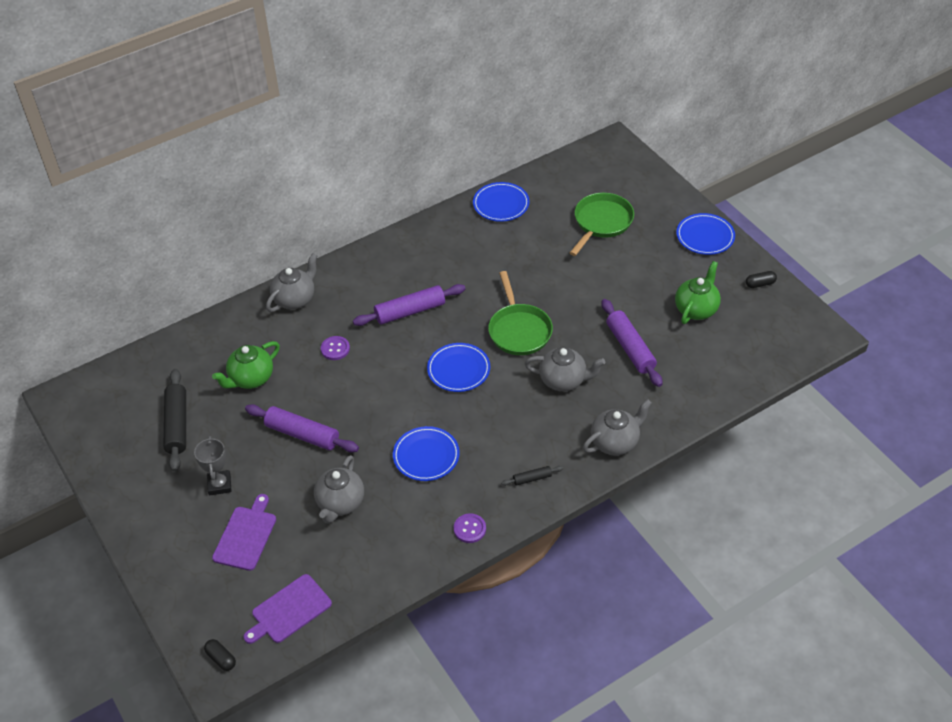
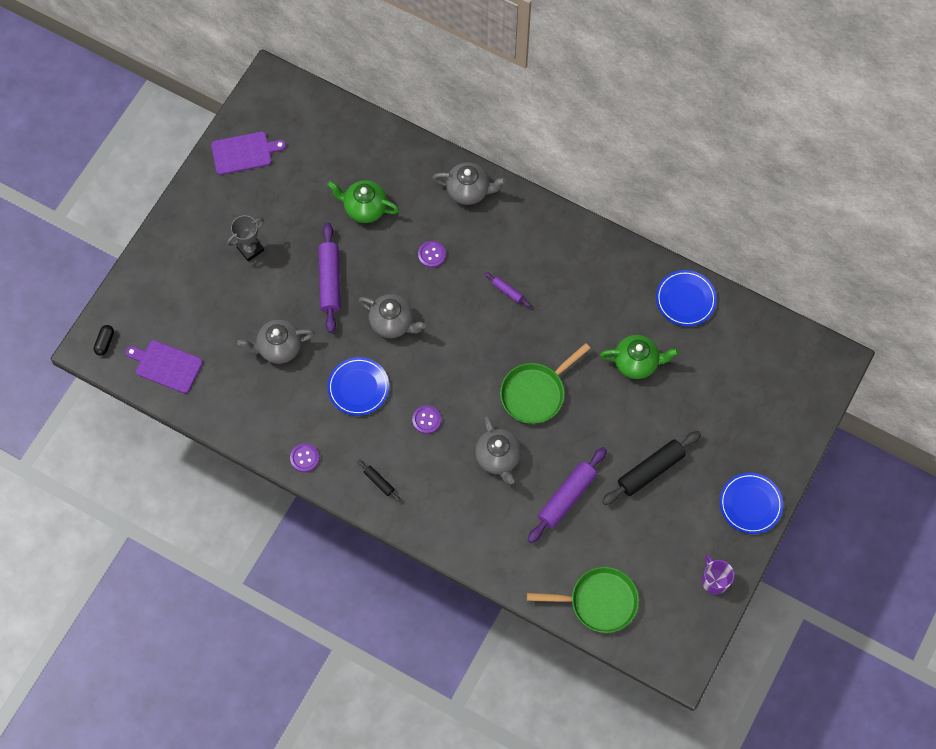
camera: 60 degrees right, 20 degrees up
black rolling pin [163,369,186,472] -> black rolling pin moved to [602,431,701,505]
purple cutting board [212,494,276,571] -> purple cutting board moved to [211,132,286,175]
purple rolling pin [353,284,465,326] -> purple rolling pin [485,272,531,307], size x0.49
blue plate [427,343,490,392] -> none
green pan [570,193,634,256] -> green pan moved to [527,567,639,633]
grey teapot [583,399,652,456] -> grey teapot moved to [359,294,426,338]
green teapot [675,261,721,324] -> green teapot moved to [600,335,679,379]
black capsule [746,271,777,288] -> purple mug [702,555,734,595]
none -> purple button [412,405,441,434]

